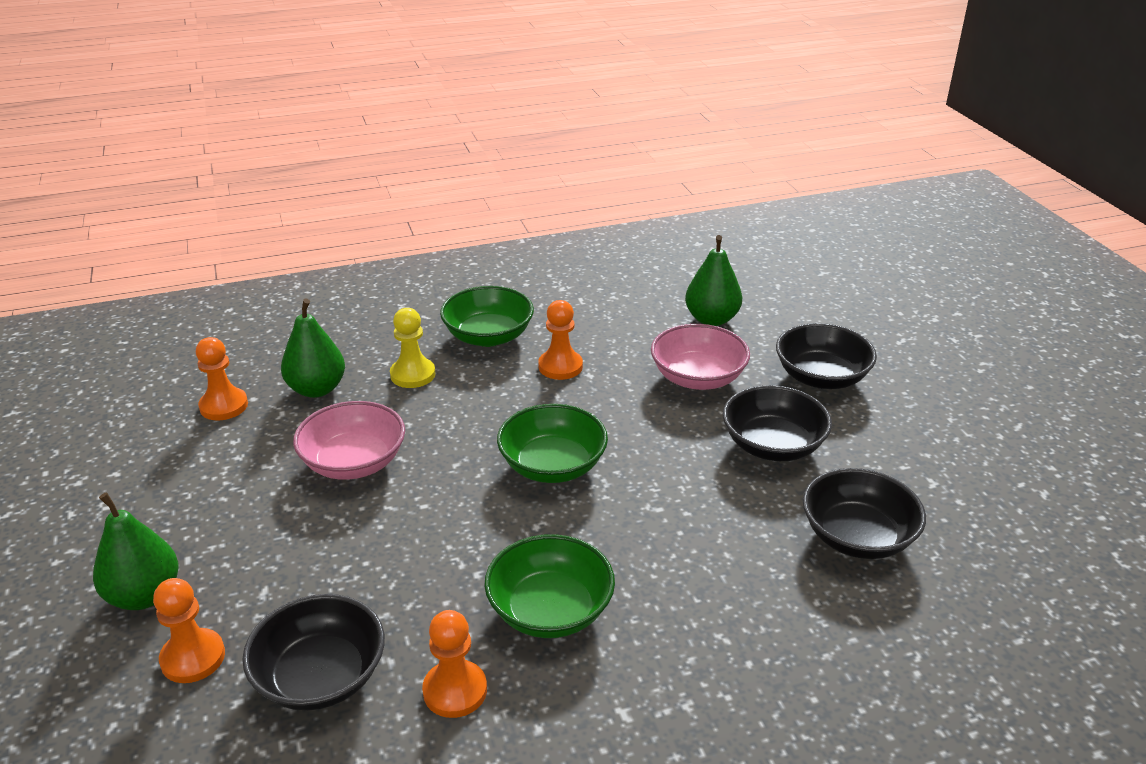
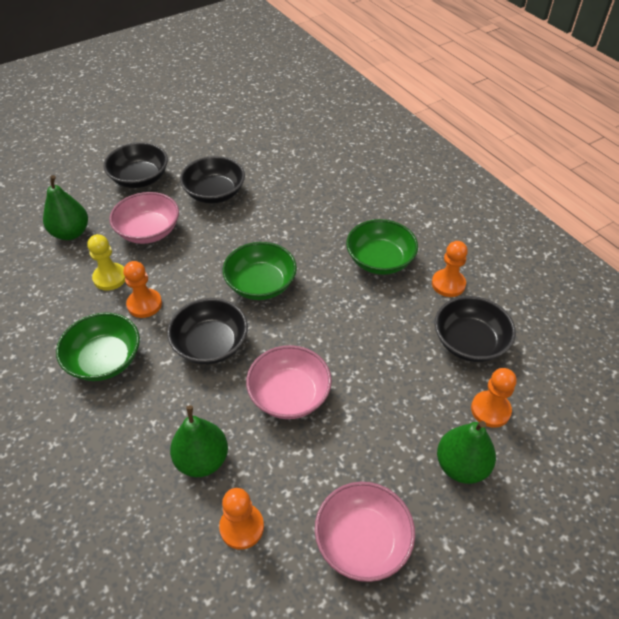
camera: 105 degrees left, 15 degrees up
yellow pawn [390,308,436,388] -> yellow pawn moved to [87,234,125,291]
black bowl [803,468,926,559] -> black bowl moved to [167,298,248,364]
none -> pink bowl [315,482,415,582]

